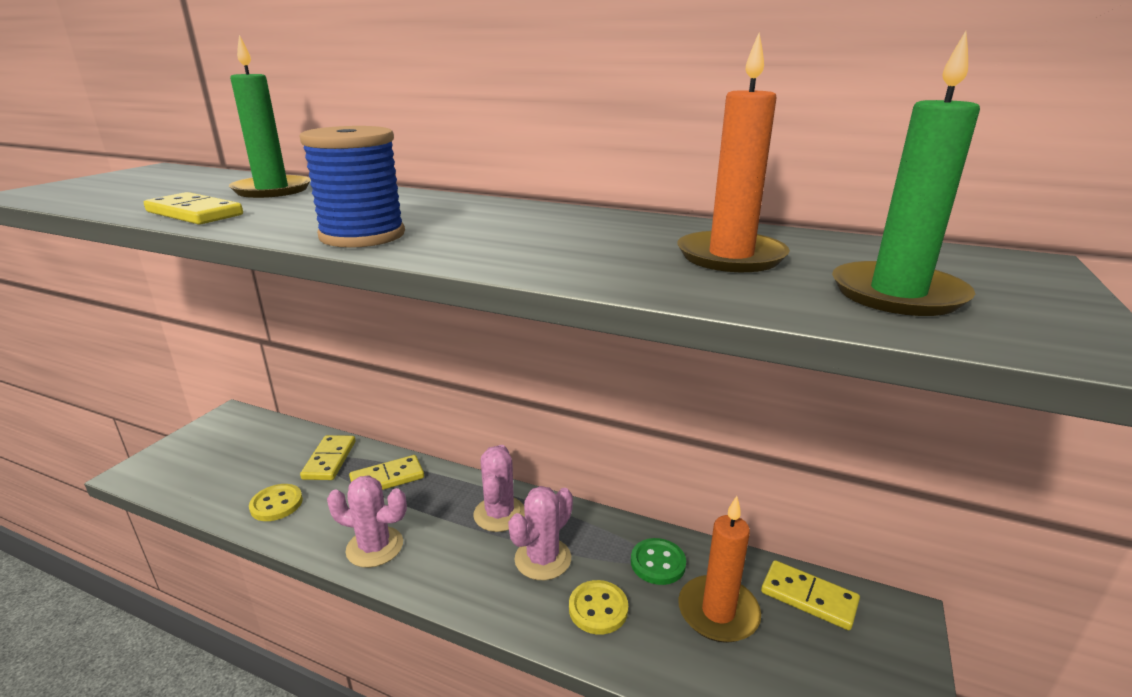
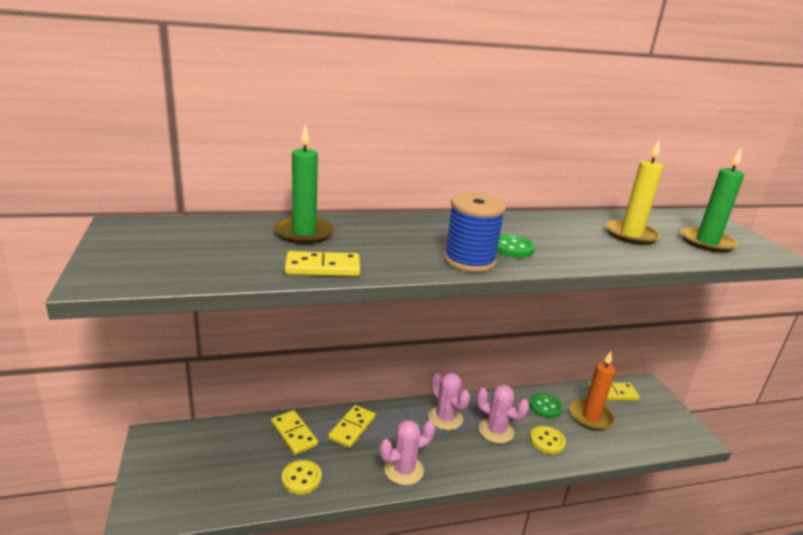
camera: 40 degrees left, 0 degrees up
pink cactus [508,486,573,580] -> pink cactus turned 60 degrees counterclockwise [476,385,529,443]
orange candle [677,33,790,272] -> yellow candle [605,140,664,245]
none -> green button [497,234,535,258]

